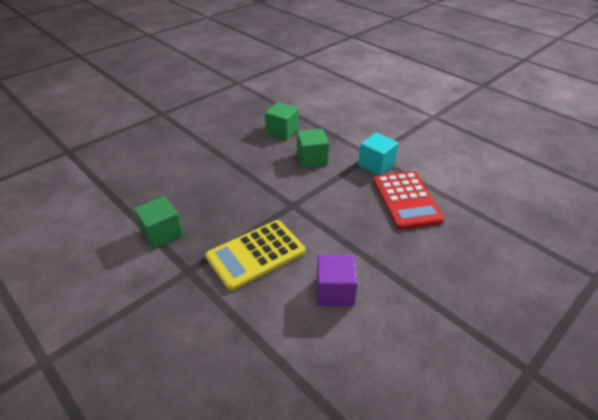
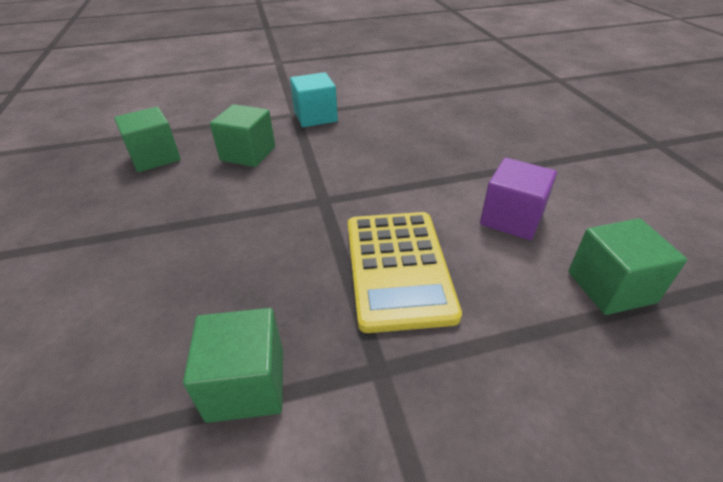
camera: 60 degrees left, 0 degrees up
red calculator [373,171,445,230] -> none
none -> green cube [568,218,687,315]

